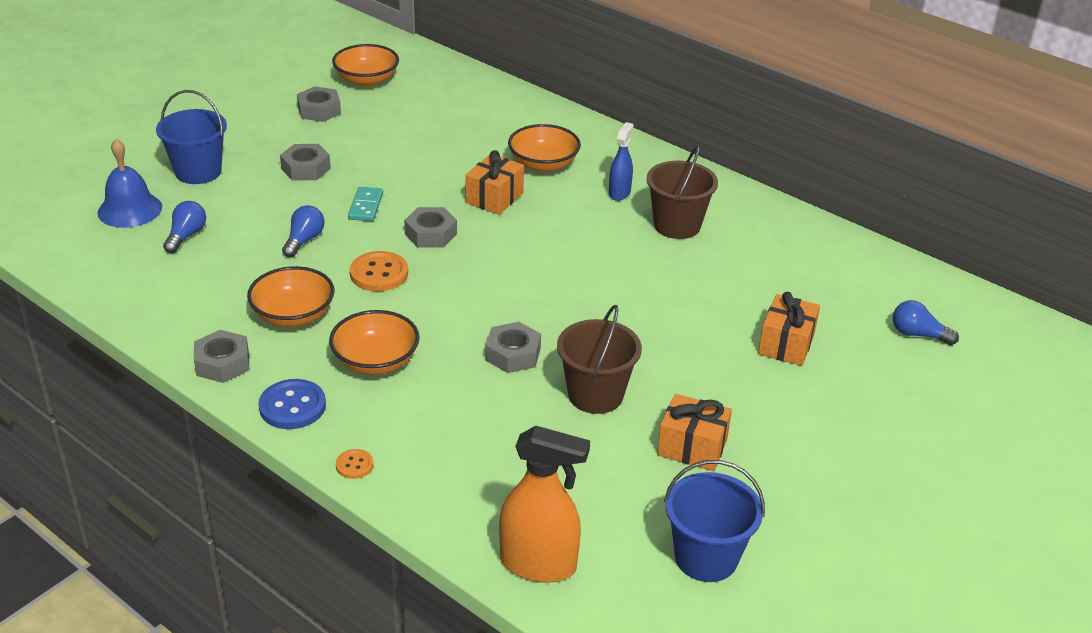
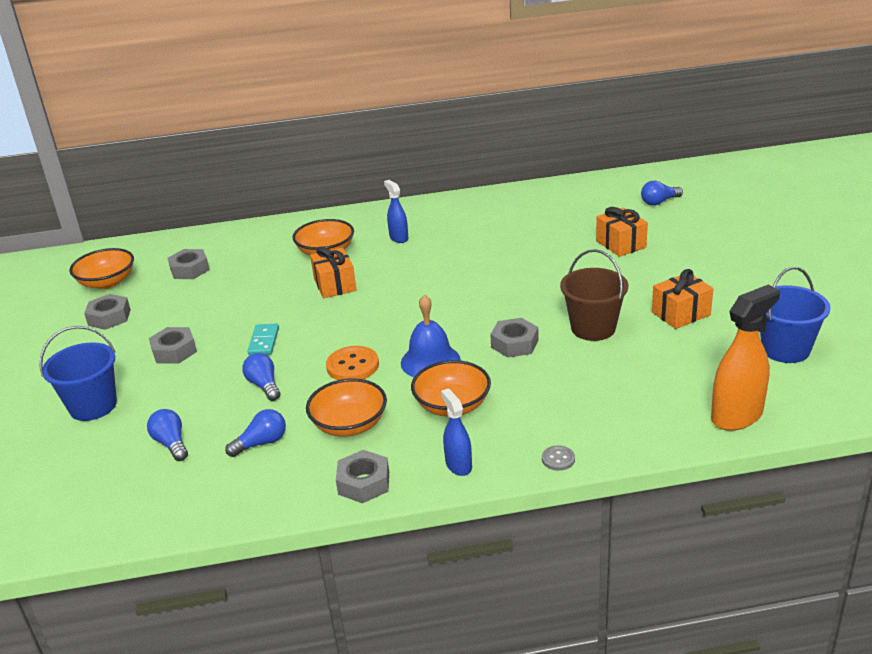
camera: 45 degrees left, 5 degrees down
blue bell [97,139,162,228] -> blue bell moved to [401,294,461,377]
blue button [259,379,326,429] -> blue spray bottle [441,388,472,476]
orange button [336,449,374,479] -> grey button [542,445,575,471]
turquoise domino [348,187,383,221] -> turquoise domino turned 45 degrees clockwise [248,324,279,355]
grey nut [404,207,457,248] -> grey nut moved to [168,249,210,279]
brown bucket [646,145,718,239] -> none
none -> blue light bulb [225,409,286,457]

